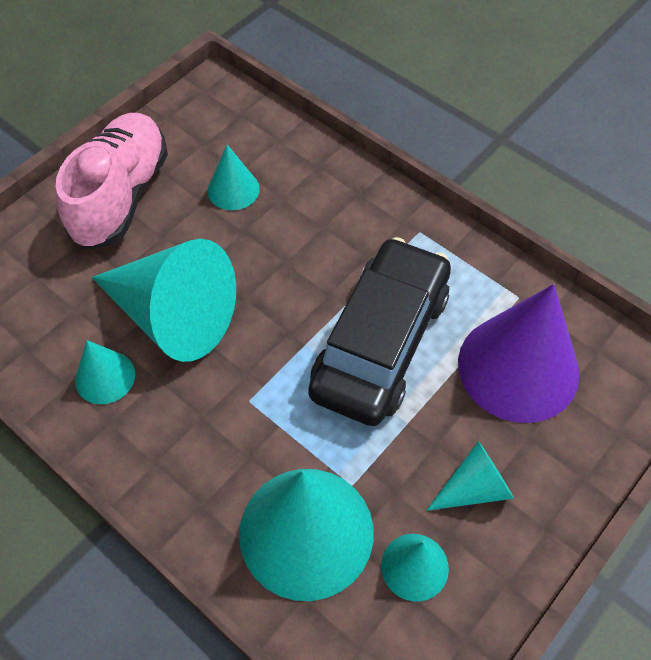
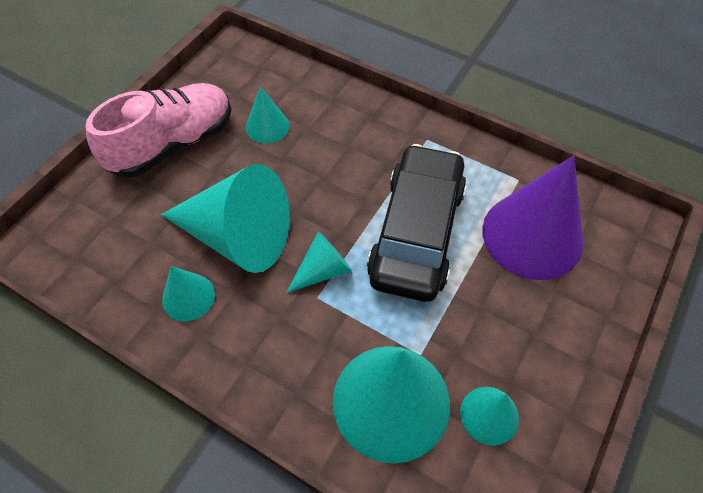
camera: 10 degrees left, 0 degrees up
pink shoe [56,113,168,249] -> pink shoe turned 45 degrees clockwise [86,83,231,178]
turquoise cone [426,441,514,511] -> turquoise cone moved to [286,231,352,293]

